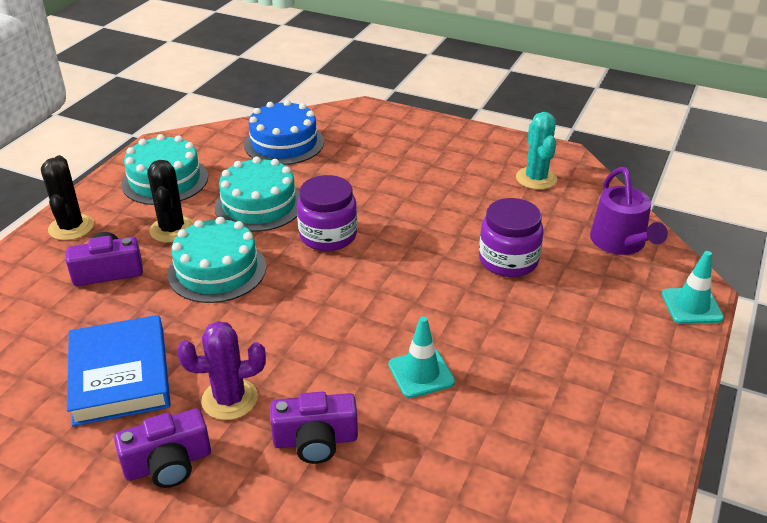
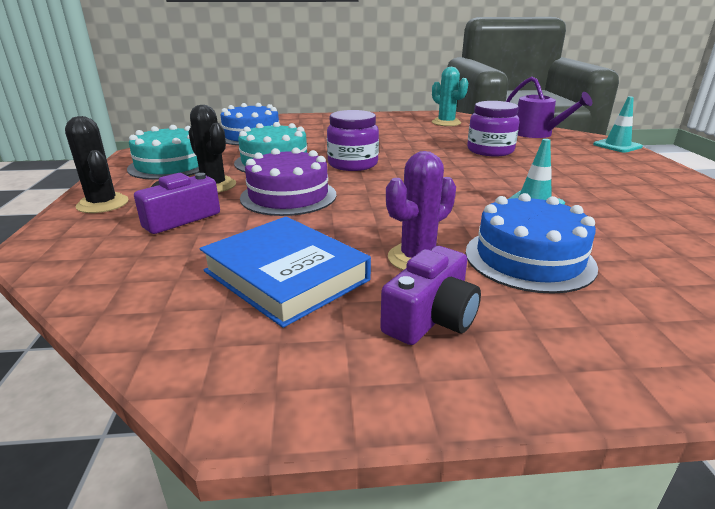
camera: 30 degrees left, 10 degrees down
turquoise cake [167,217,266,303] -> purple cake [240,147,337,216]
purple camera [270,392,358,464] -> blue cake [465,193,598,294]

